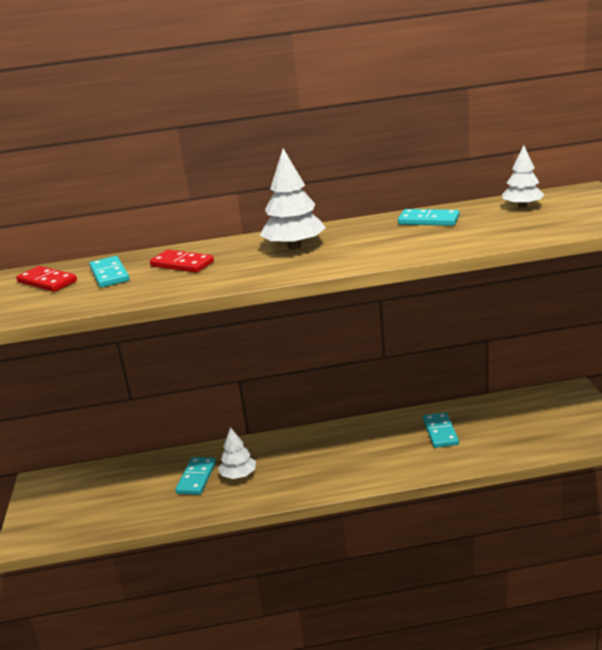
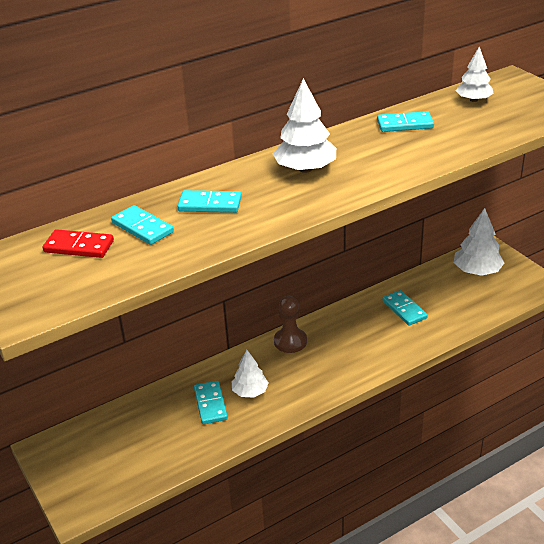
camera: 25 degrees left, 10 degrees up
red domino [150,250,214,273] -> turquoise domino [177,190,242,213]
none -> brown pawn [274,296,307,353]
none -> white tree [454,208,504,276]

